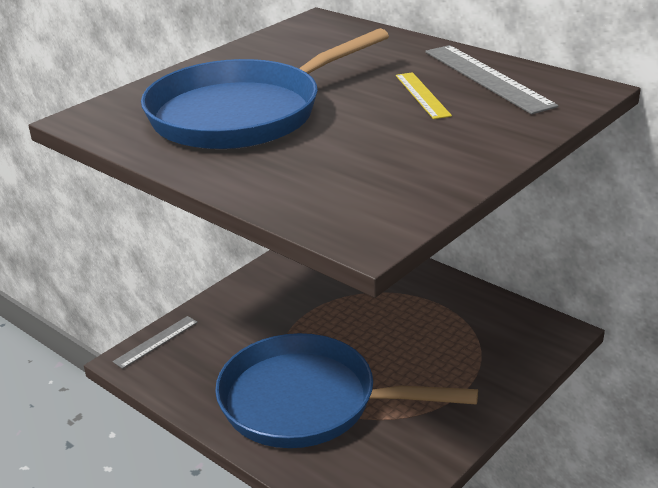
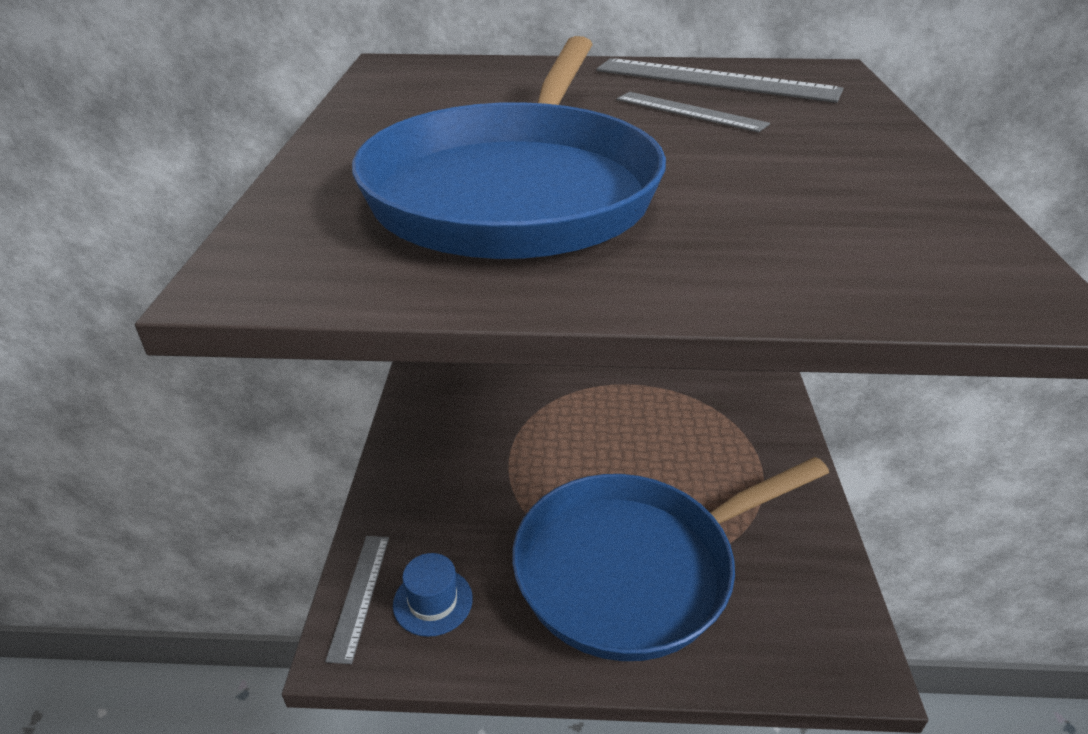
camera: 40 degrees left, 5 degrees up
yellow ruler [396,72,452,119] -> grey ruler [616,92,770,132]
none -> blue hat [393,553,473,637]

